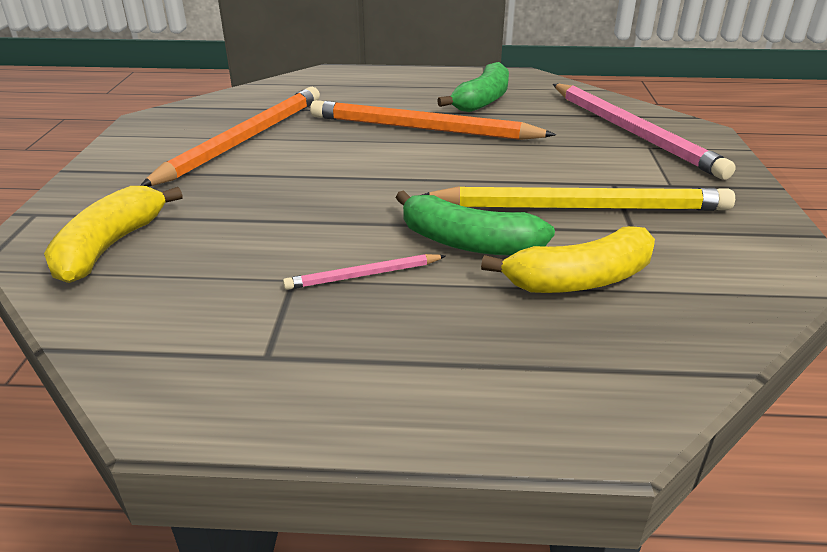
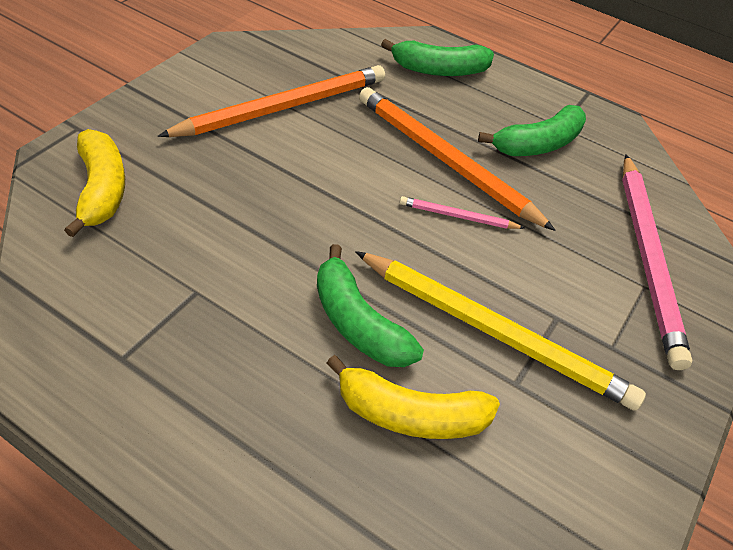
camera: 25 degrees right, 15 degrees up
yellow banana [44,186,183,283] -> yellow banana turned 120 degrees clockwise [64,129,125,237]
pink pencil [283,254,446,290] -> pink pencil moved to [400,196,524,229]
none -> green banana [381,39,494,76]

